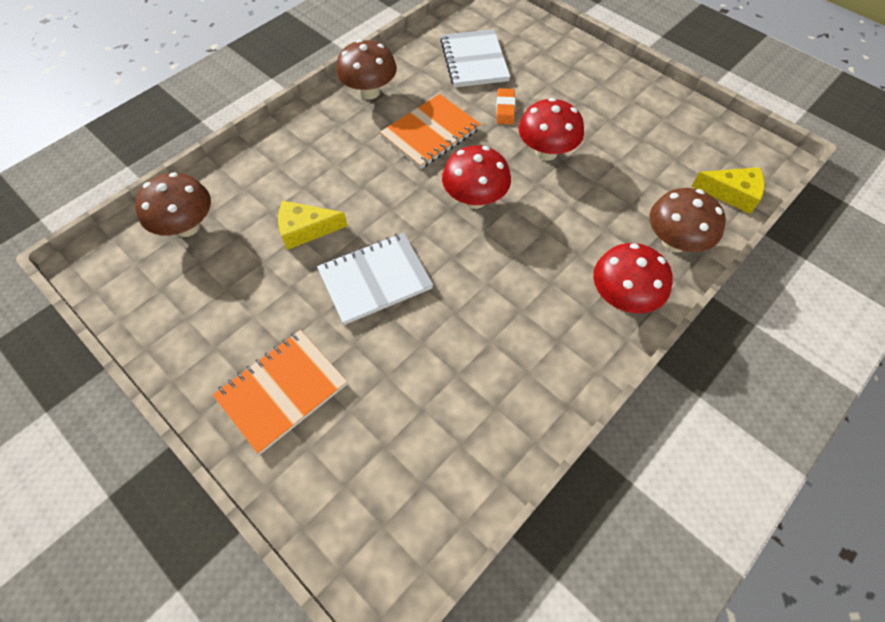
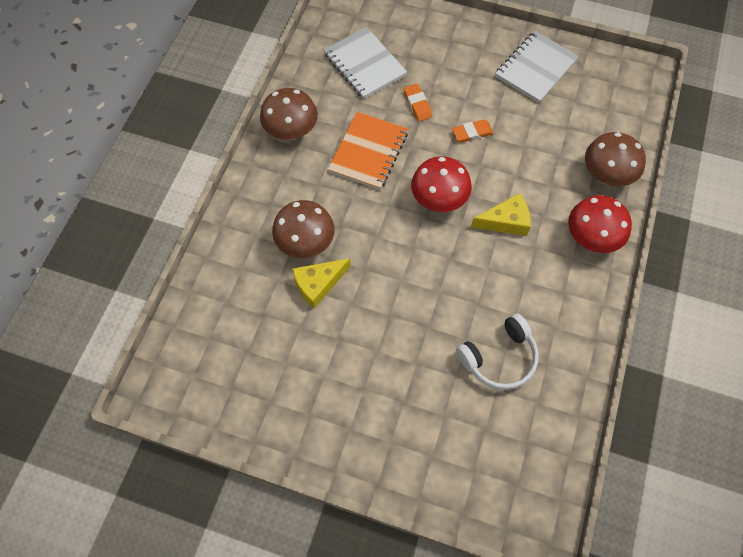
camera: 25 degrees left, 5 degrees up
brown mushroom [135,172,211,237] -> brown mushroom moved to [272,200,335,258]
orange notebook [213,330,347,454] -> none
white notebook [317,233,433,325] -> white notebook moved to [495,31,579,103]
red mushroom [519,98,584,160] -> orange eraser [452,119,494,143]
yellow cheese [691,167,765,214] -> yellow cheese moved to [471,193,531,236]
none -> white headphones [456,314,539,390]

